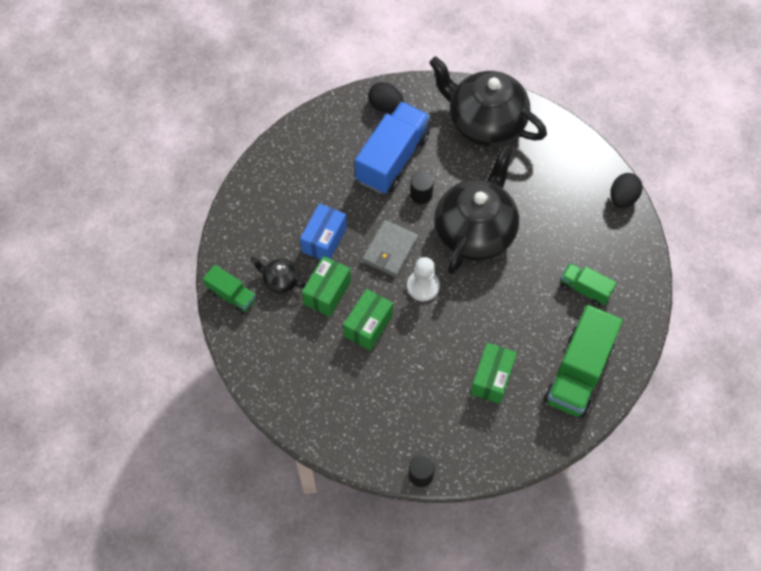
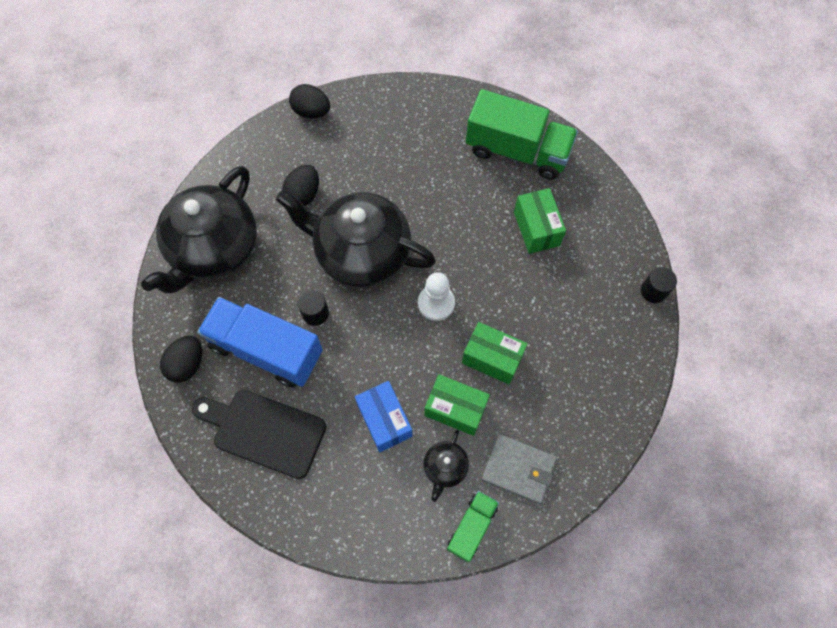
camera: 95 degrees left, 5 degrees up
blue box [300,203,347,260] -> blue box turned 45 degrees clockwise [355,381,412,452]
grey wallet [362,220,419,277] -> grey wallet moved to [481,434,557,504]
green box [471,343,517,404] -> green box turned 60 degrees clockwise [514,188,566,254]
green truck [561,263,617,306] -> none
none -> black cutting board [192,390,326,479]
none -> black egg [282,165,319,206]

